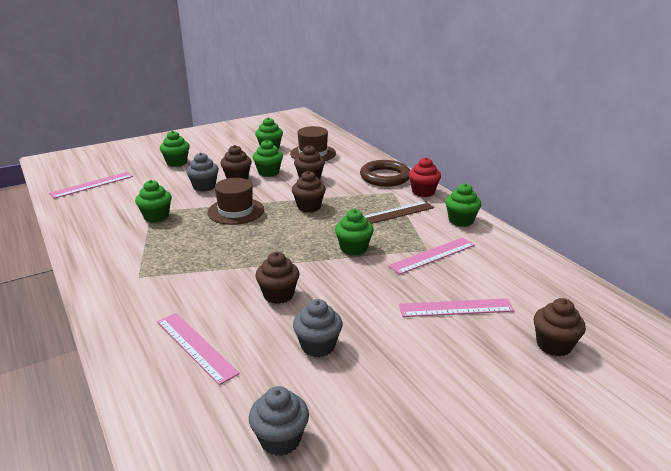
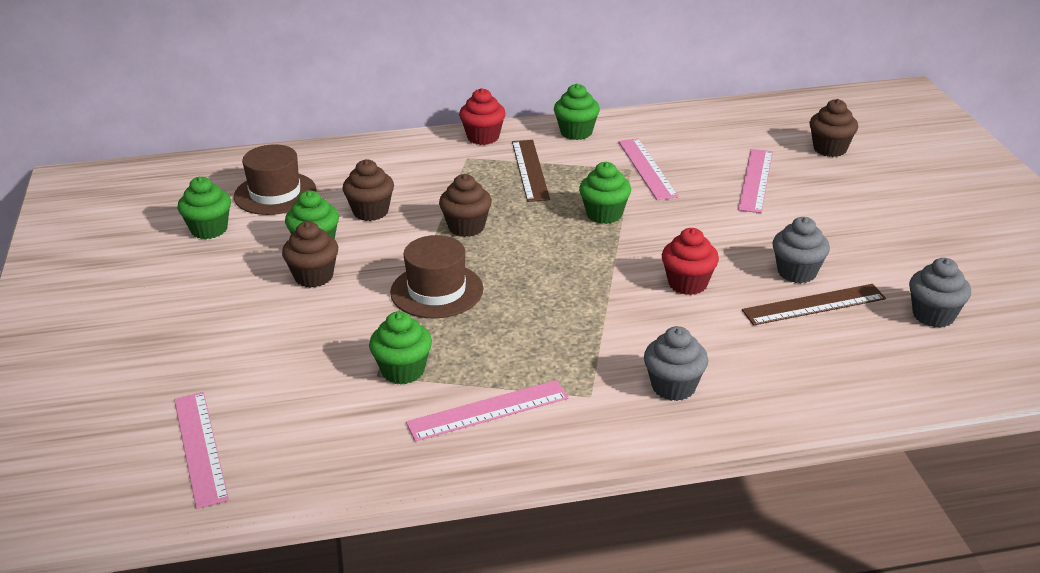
camera: 70 degrees left, 5 degrees up
pink ruler [157,313,240,385] -> pink ruler moved to [406,380,569,442]
green cupcake [160,131,190,167] -> none
grey cupcake [186,152,219,192] -> grey cupcake moved to [644,326,708,401]
brown cupcake [255,252,299,304] -> red cupcake [662,228,719,295]
brown ring [360,160,410,187] -> none
none -> brown ruler [742,284,886,325]

